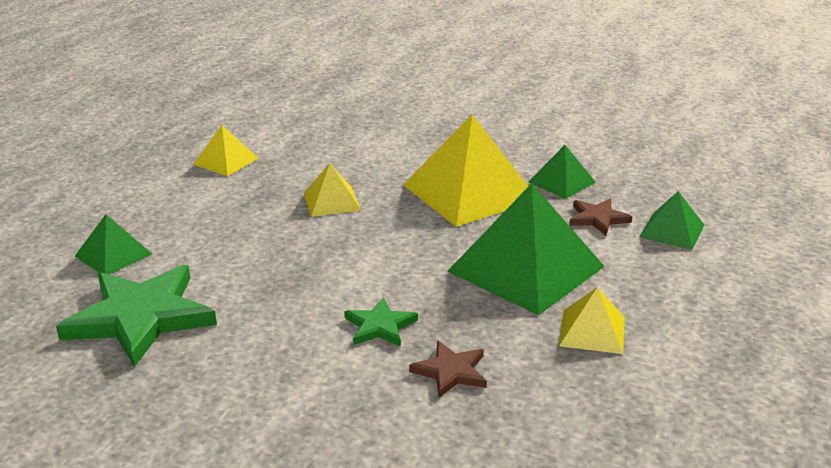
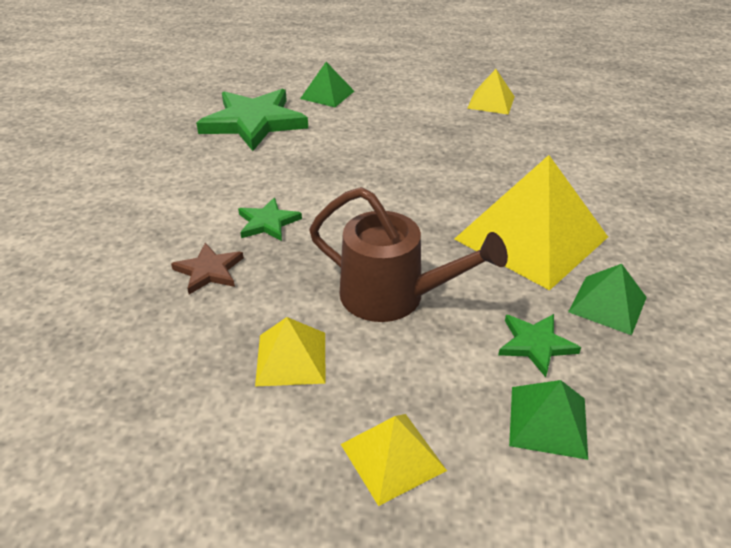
camera: 75 degrees right, 10 degrees up
yellow pyramid [304,163,361,217] -> yellow pyramid moved to [341,414,447,506]
green pyramid [448,183,605,315] -> brown watering can [309,187,508,322]
brown star [569,199,632,235] -> green star [498,314,581,377]

